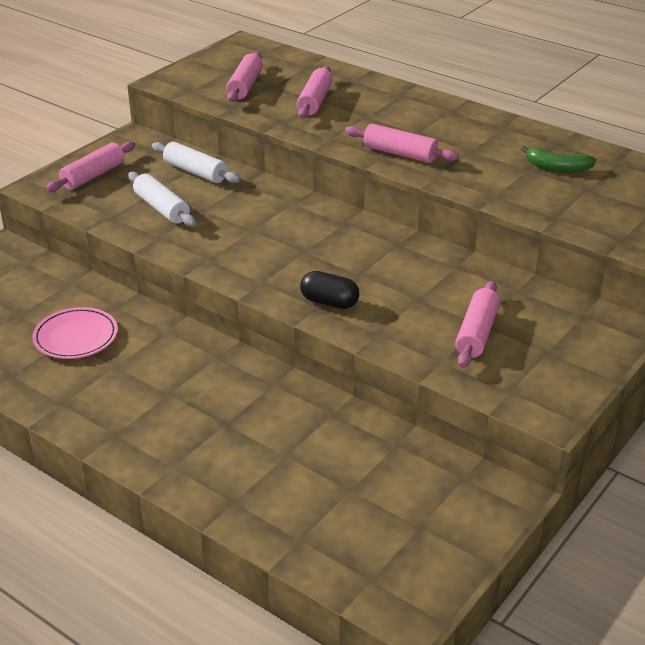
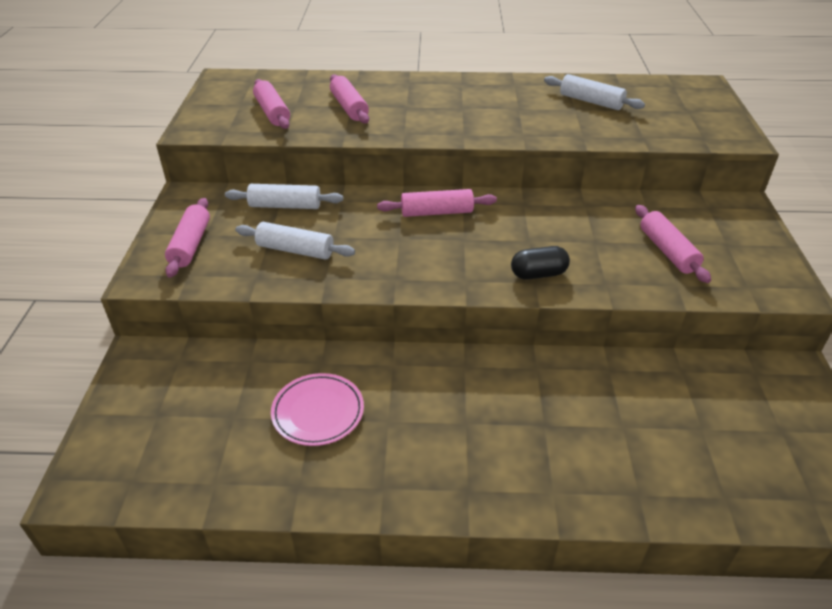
camera: 35 degrees left, 5 degrees up
pink rolling pin [345,124,459,163] -> pink rolling pin moved to [377,189,497,217]
green banana [521,146,596,172] -> white rolling pin [544,74,645,110]

